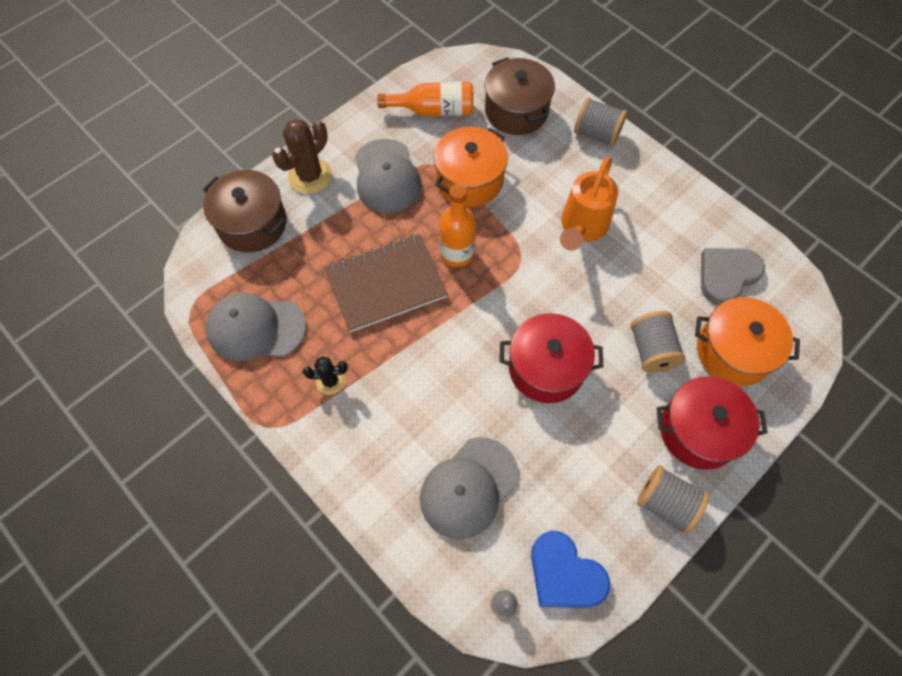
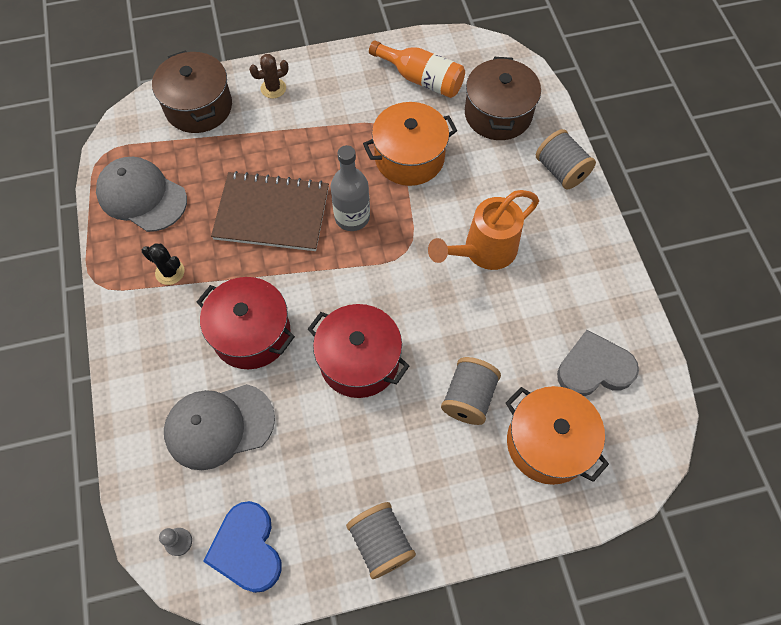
camera: 30 degrees right, 0 degrees up
brown cactus [272,119,332,194] -> brown cactus [249,54,289,98], size x0.59
grey cap [355,139,422,213] -> none
orange bottle [439,184,476,267] -> grey bottle [330,145,370,231]
red pot [657,376,767,470] -> red pot moved to [197,277,295,369]

